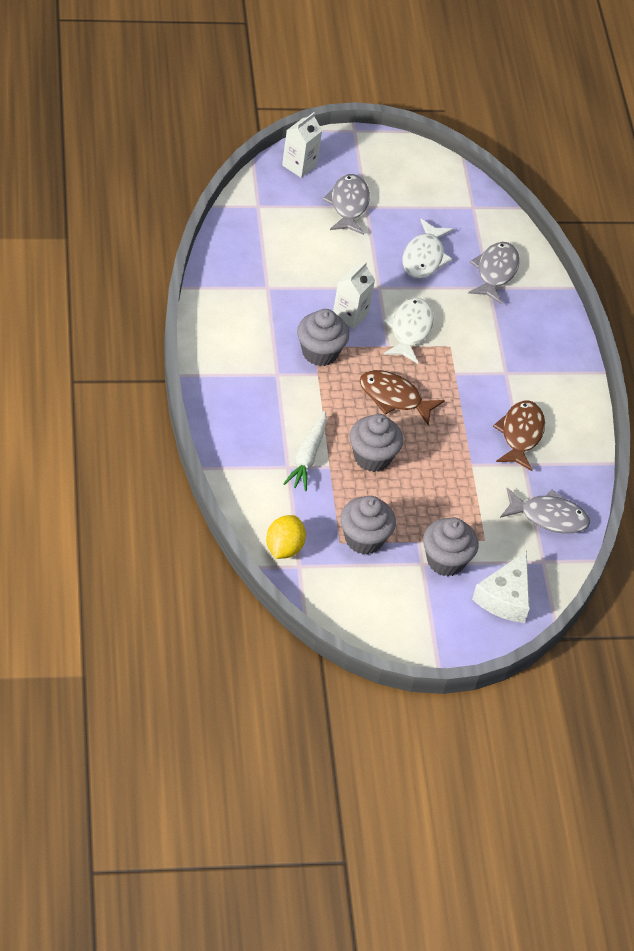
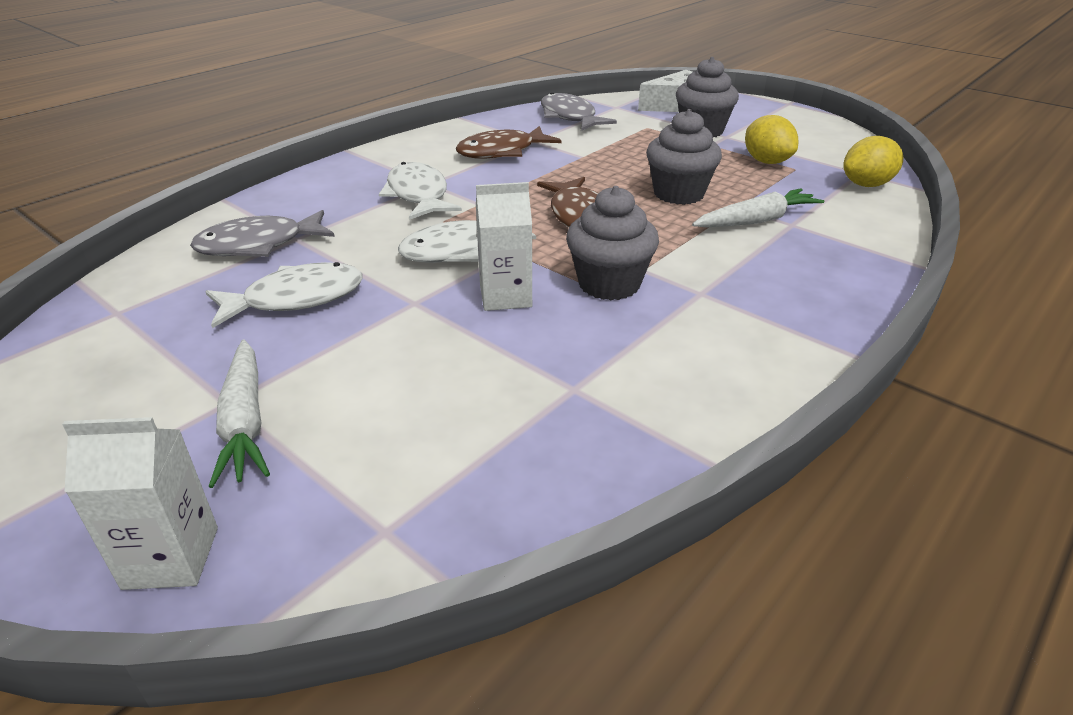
camera: 125 degrees left, 15 degrees down
grey fish [322,174,370,235] -> white carrot [208,339,270,488]
grey cupcake [340,496,396,555] -> yellow lemon [745,115,798,164]
none -> white fish [379,162,462,220]

